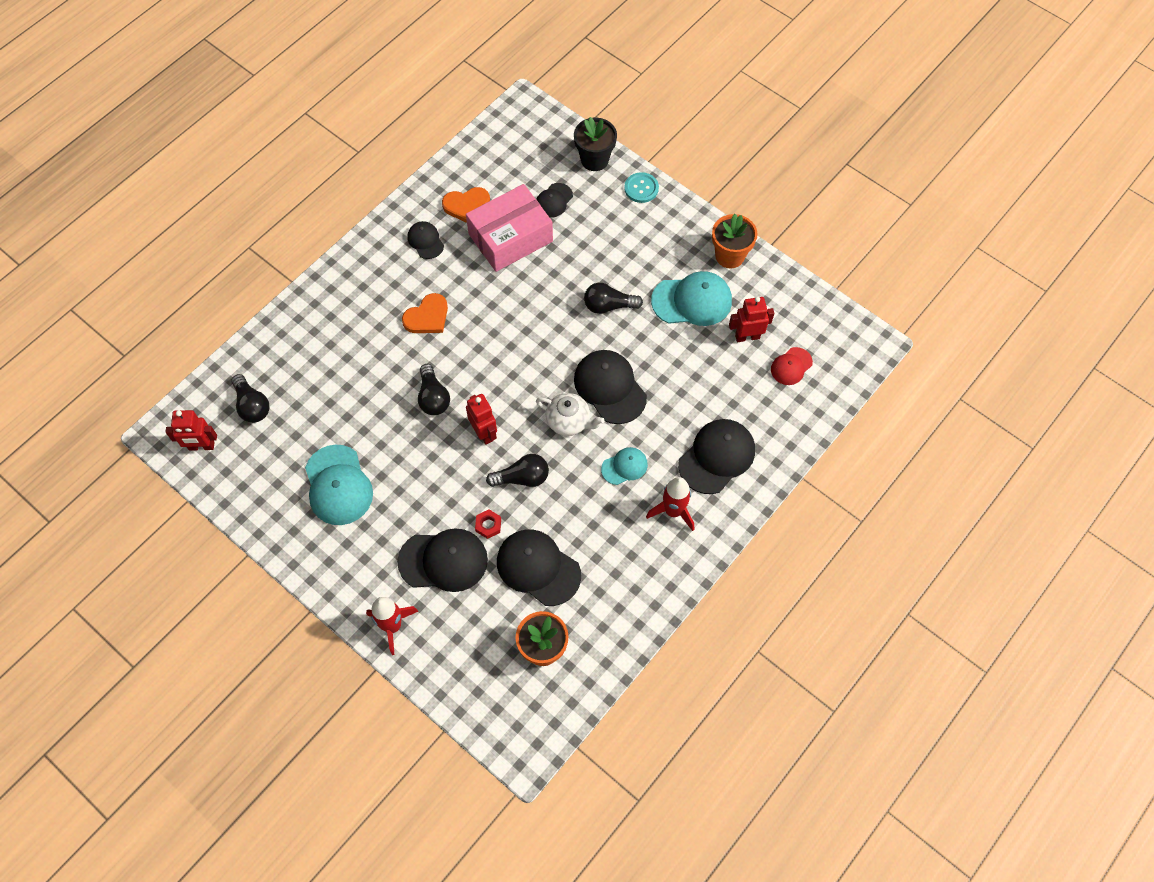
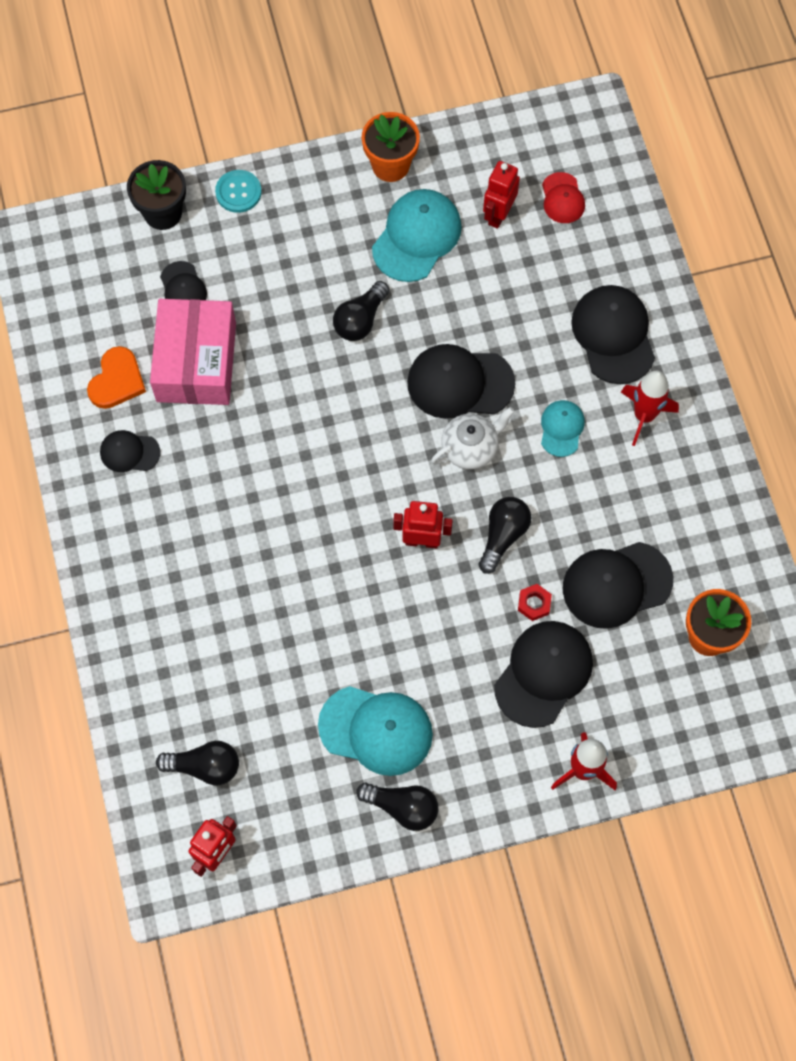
camera: 55 degrees left, 5 degrees up
orange heart [402,293,448,333] -> none
black light bulb [418,364,450,415] -> black light bulb moved to [356,783,438,831]

